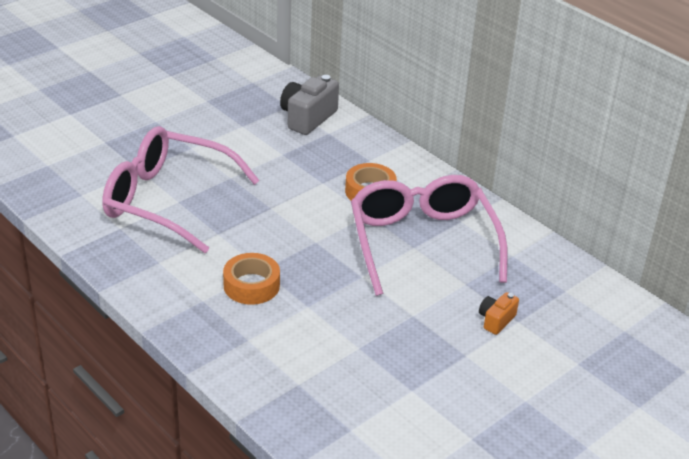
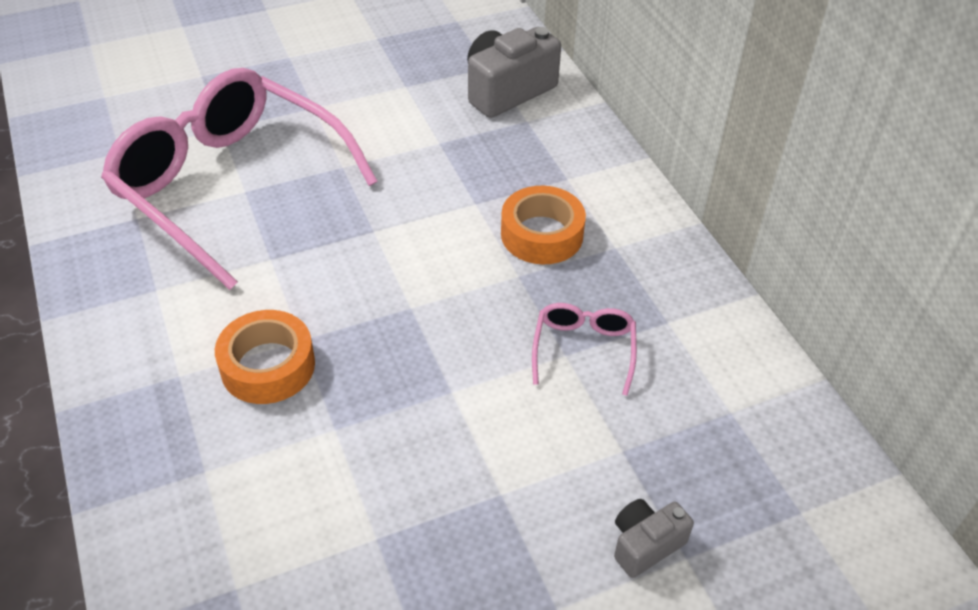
camera: 20 degrees right, 10 degrees up
pink glasses [351,175,508,296] -> pink glasses [532,303,637,396], size x0.41
orange camera [479,292,519,335] -> grey camera [614,499,694,578]

